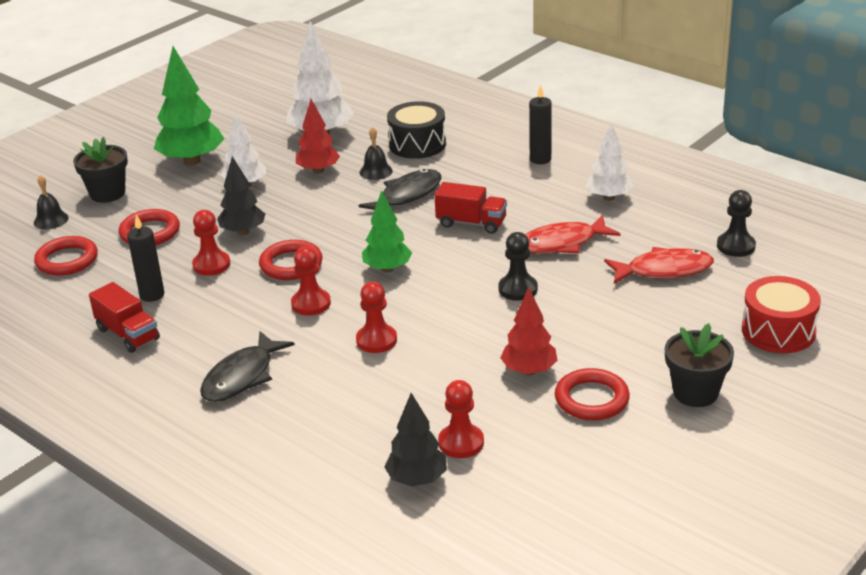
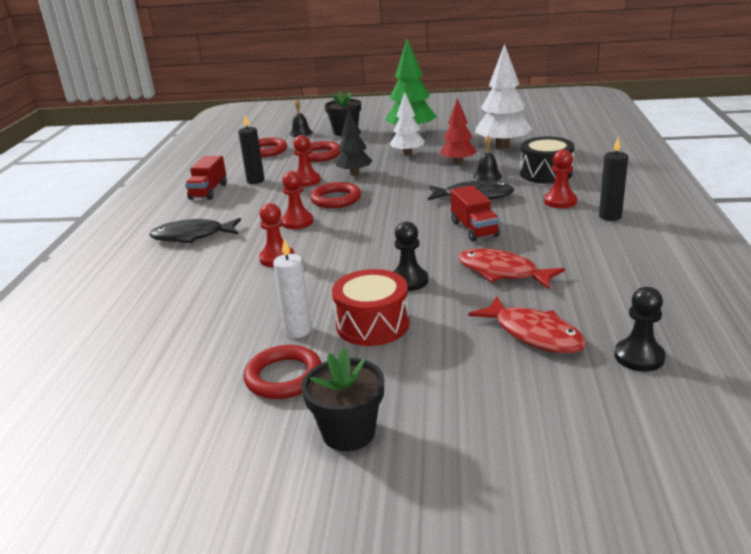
camera: 55 degrees right, 5 degrees down
green tree [362,191,412,273] -> none
black tree [384,393,447,486] -> none
red pawn [438,380,484,458] -> red pawn moved to [544,149,577,208]
red tree [500,287,558,375] -> white candle [273,239,311,338]
white tree [586,122,634,201] -> none
red drum [742,276,821,353] -> red drum moved to [332,269,410,346]

